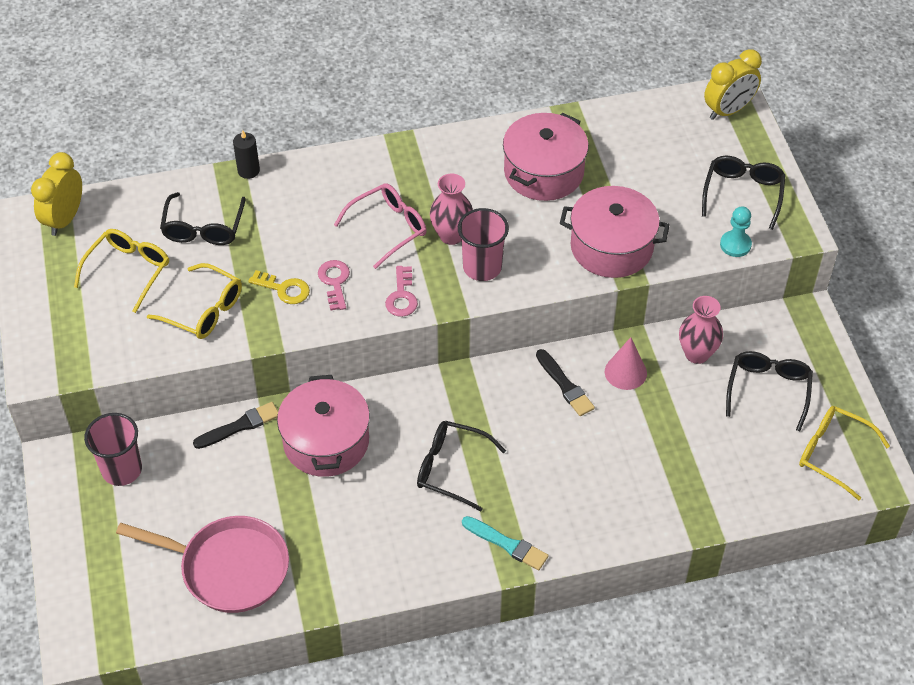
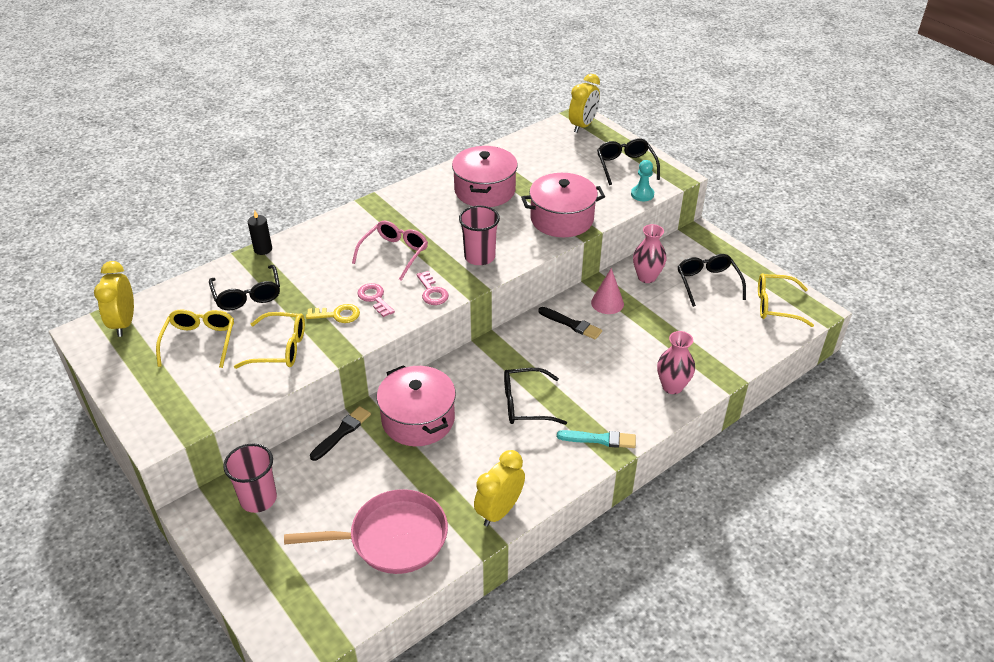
camera: 25 degrees left, 10 degrees down
pink vase [430,173,473,245] -> pink vase moved to [657,331,695,394]
none -> yellow clock [474,450,525,527]

